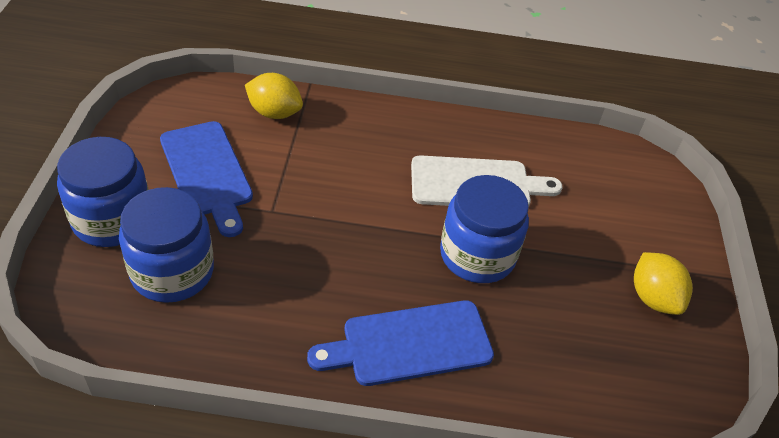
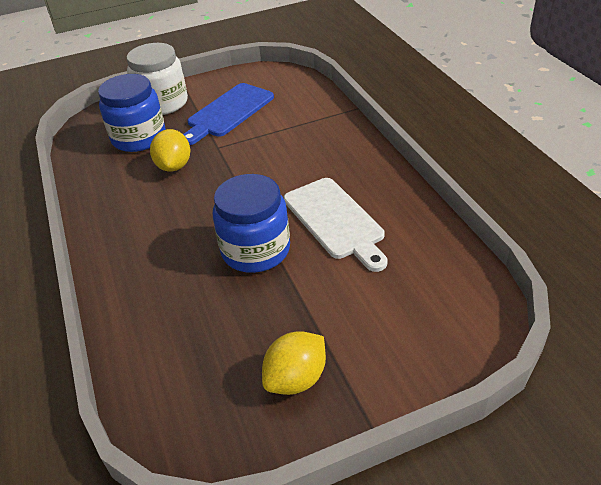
camera: 70 degrees right, 5 degrees down
blue jar [57,137,149,247] -> white jar [127,43,188,115]
yellow lemon [245,73,303,119] -> yellow lemon moved to [150,129,190,172]
blue cutting board [307,300,494,386] -> none

